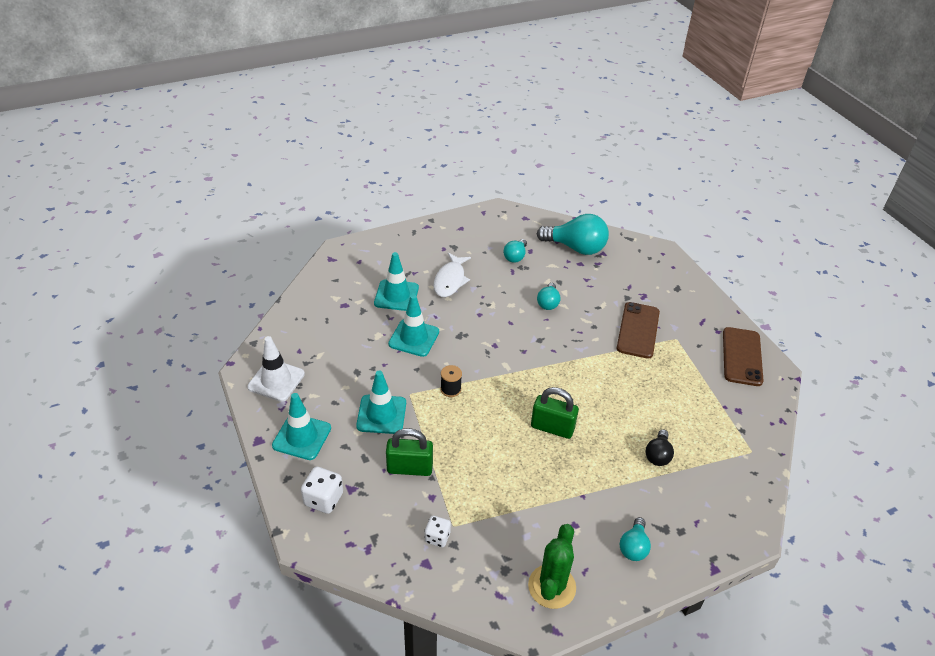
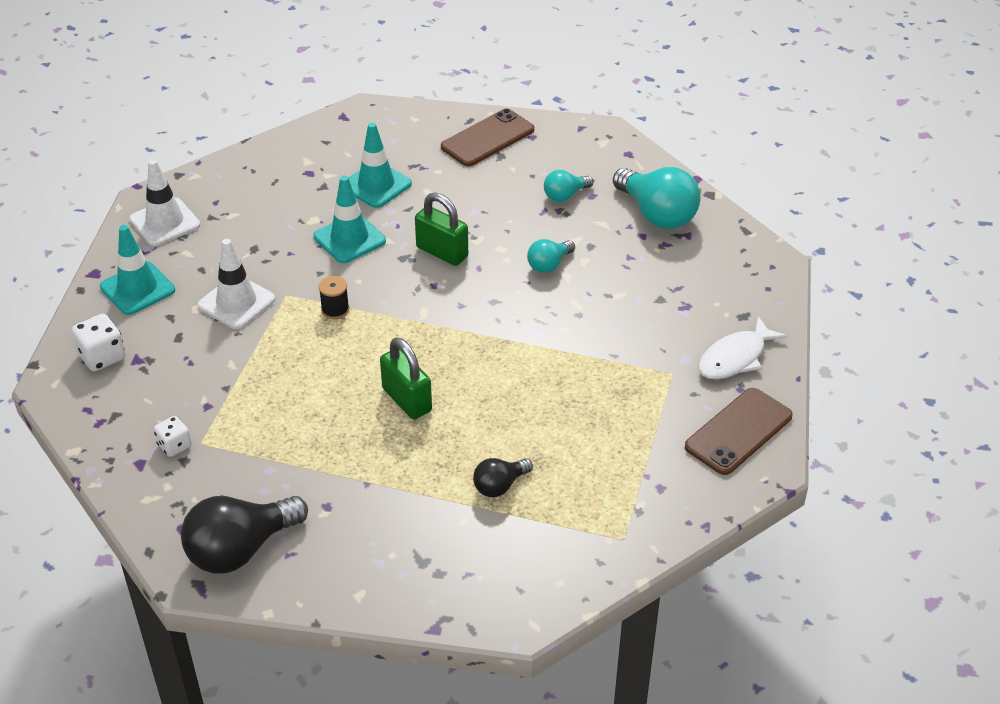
camera: 35 degrees right, 0 degrees up
turquoise traffic cone [356,371,406,434] -> white traffic cone [198,239,275,329]
green padlock [386,428,433,476] -> green padlock moved to [415,193,468,266]
white fish [434,253,471,297] -> white fish moved to [698,316,787,379]
green cactus [528,524,576,609] -> black light bulb [181,496,308,574]
brown phone [617,302,660,359] -> brown phone moved to [441,108,534,166]
turquoise light bulb [620,517,651,561] -> none

